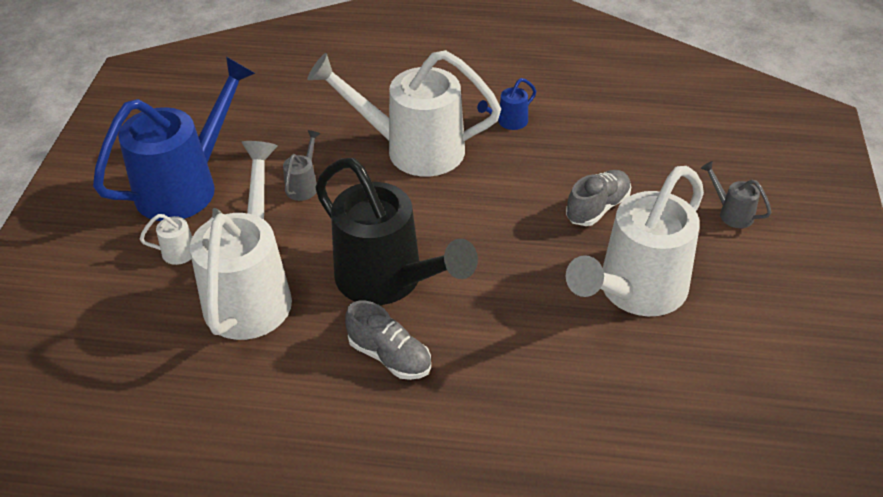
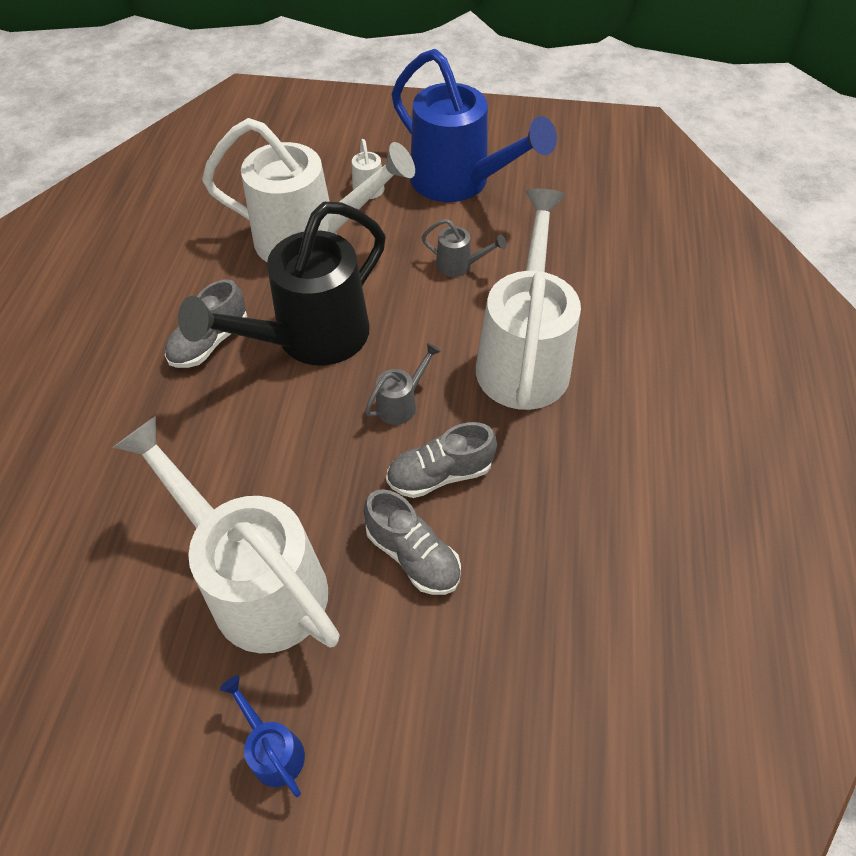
camera: 90 degrees right, 10 degrees up
blue watering can [477,78,536,130] -> blue watering can moved to [220,676,305,797]
grey watering can [700,161,771,228] -> grey watering can moved to [365,342,441,425]
none -> grey shoe [386,422,497,498]

